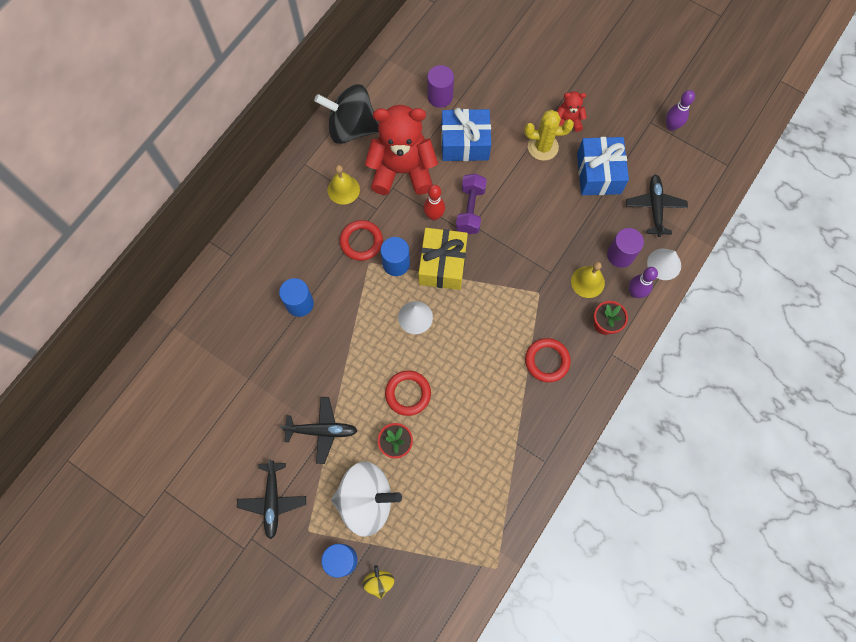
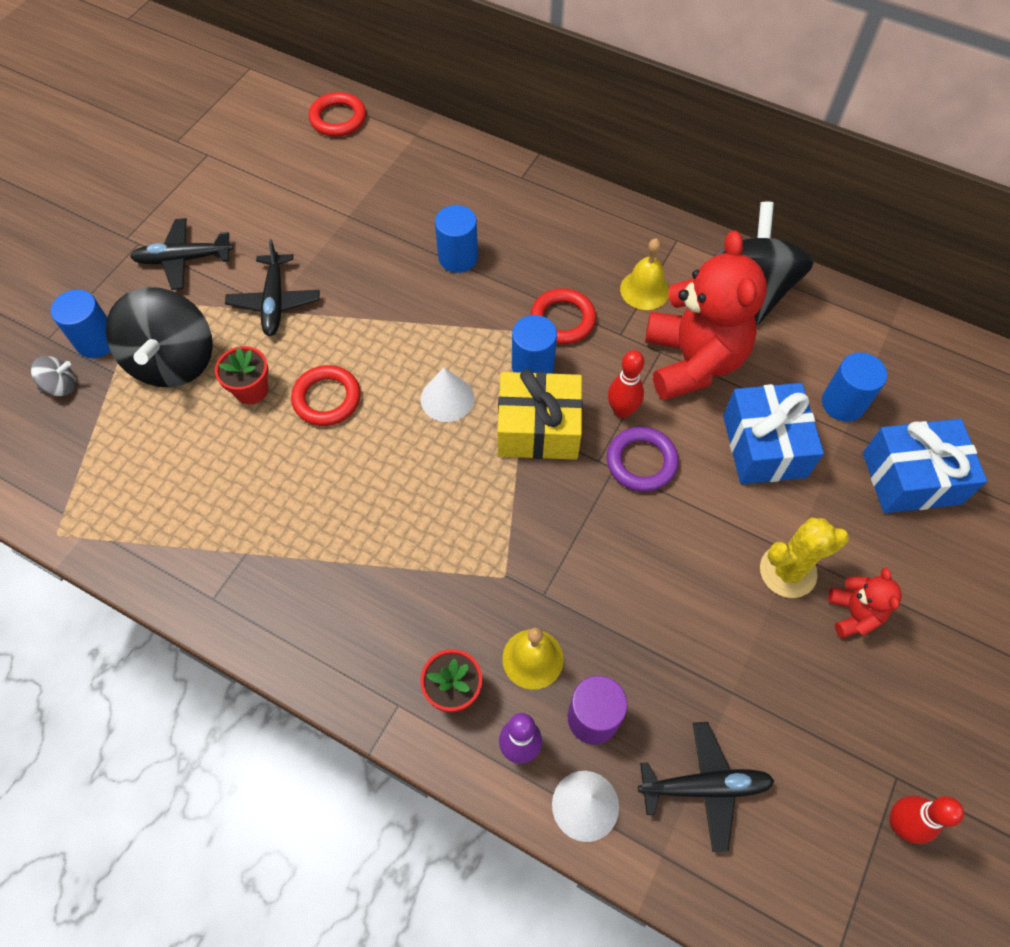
camera: 85 degrees right, 10 degrees down
white spinning top [331,461,402,537] -> black spinning top [105,287,213,387]
yellow spinning top [362,565,394,599] -> grey spinning top [31,356,76,396]
purple cylinder [427,65,454,108] -> blue cylinder [822,352,887,422]
purple dumbbell [456,174,487,234] -> purple ring [607,427,679,492]
yellow cactus [524,110,574,161] -> yellow cactus turned 75 degrees clockwise [760,518,849,598]
red ring [525,338,571,382] -> red ring moved to [309,92,366,137]
blue gift [577,137,629,195] -> blue gift moved to [863,419,987,513]
purple bowling pin [666,90,695,131] -> red bowling pin [889,796,964,844]

